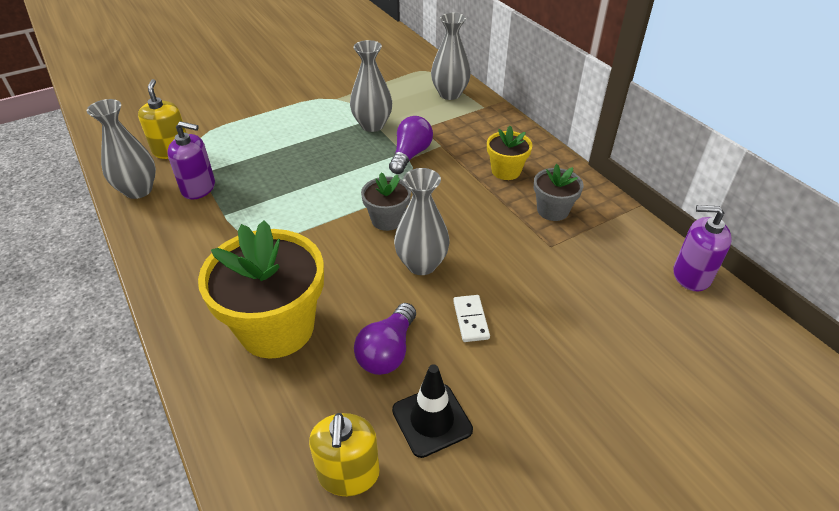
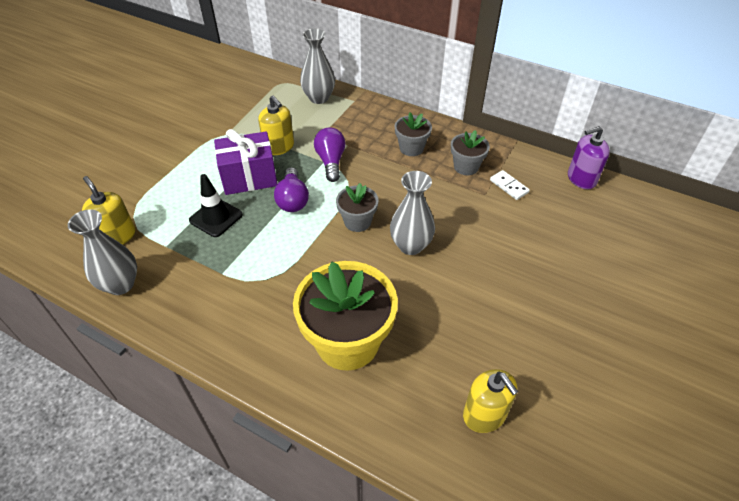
camera: 30 degrees left, 5 degrees up
purple soap dispenser [167,121,215,200] -> none
grey vase [350,40,392,132] -> yellow soap dispenser [258,95,294,155]
purple light bulb [354,303,416,375] -> purple light bulb moved to [274,167,309,212]
black traffic cone [392,364,473,458] -> black traffic cone moved to [189,174,243,237]
white domino [453,295,490,342] -> white domino moved to [490,170,530,200]
yellow flower pot [487,126,533,180] -> grey flower pot [395,113,432,156]
none -> purple gift [214,129,277,195]

